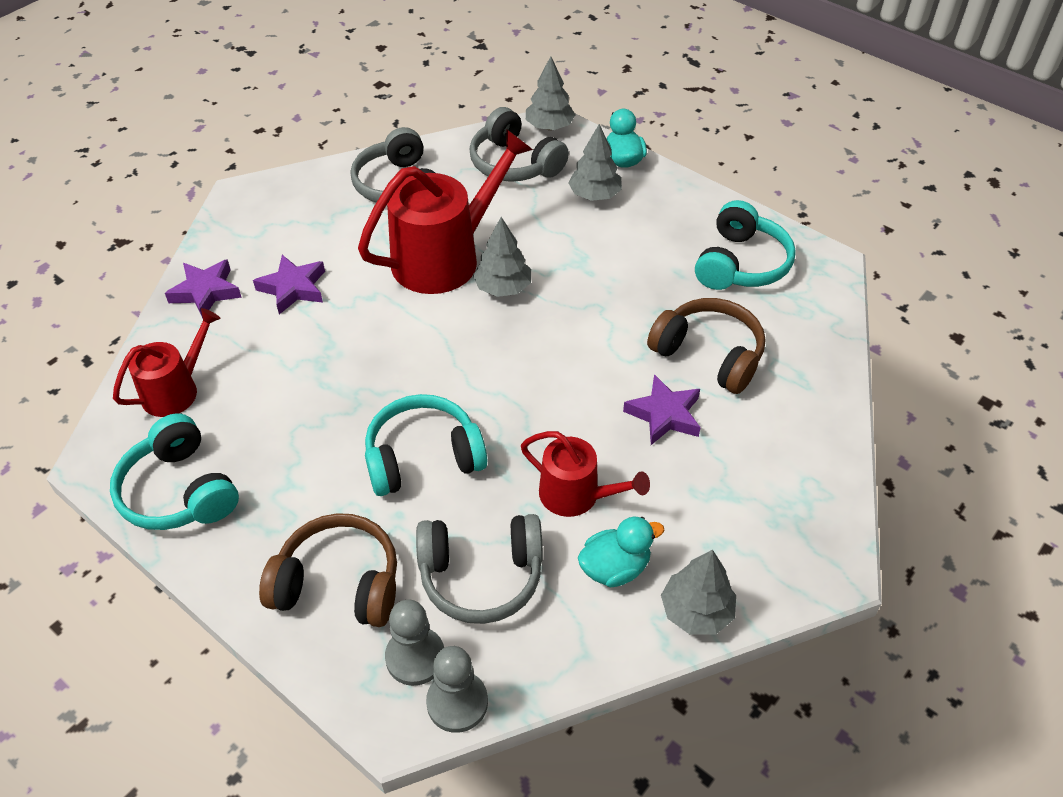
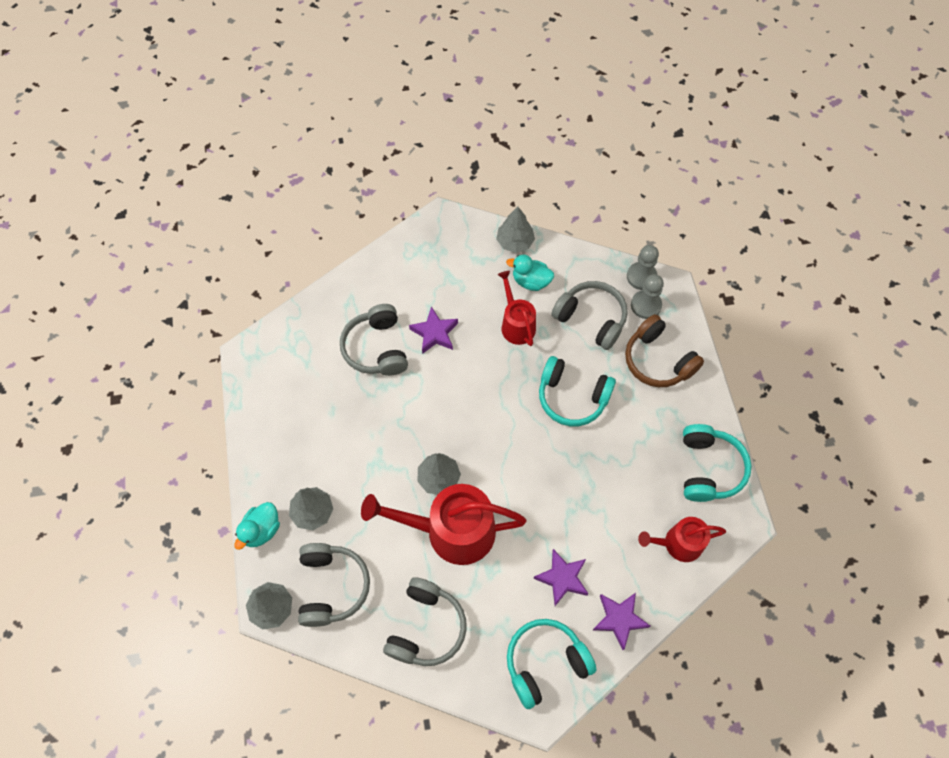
camera: 140 degrees left, 15 degrees up
brown headphones [647,298,765,394] -> grey headphones [340,304,408,376]
turquoise headphones [695,200,796,290] -> turquoise headphones moved to [507,619,597,709]

